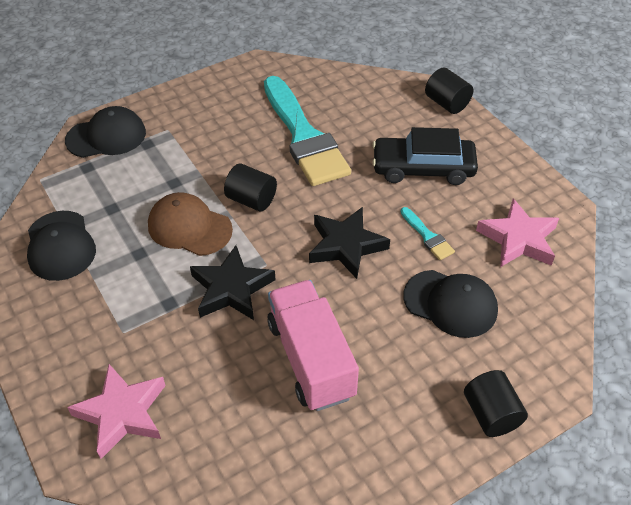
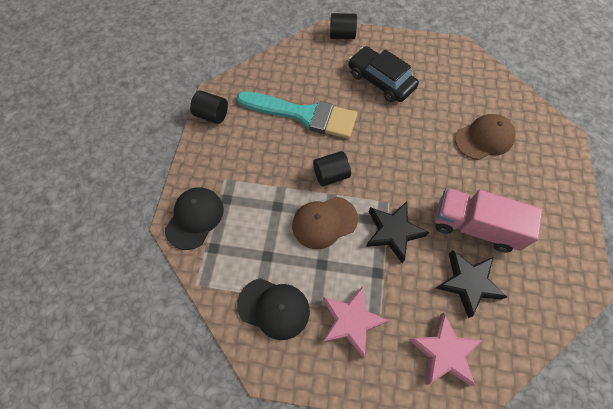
camera: 50 degrees left, 15 degrees up
black star [309,207,390,279] -> black star moved to [436,250,507,318]
black car [372,127,478,185] -> black car turned 90 degrees clockwise [348,46,419,102]
turquoise brush [401,207,455,260] -> none
black cap [403,270,498,338] -> brown cap [455,114,516,160]
black cylinder [464,370,528,437] -> black cylinder moved to [190,91,228,124]
pink star [476,198,559,267] -> pink star moved to [322,286,389,358]

